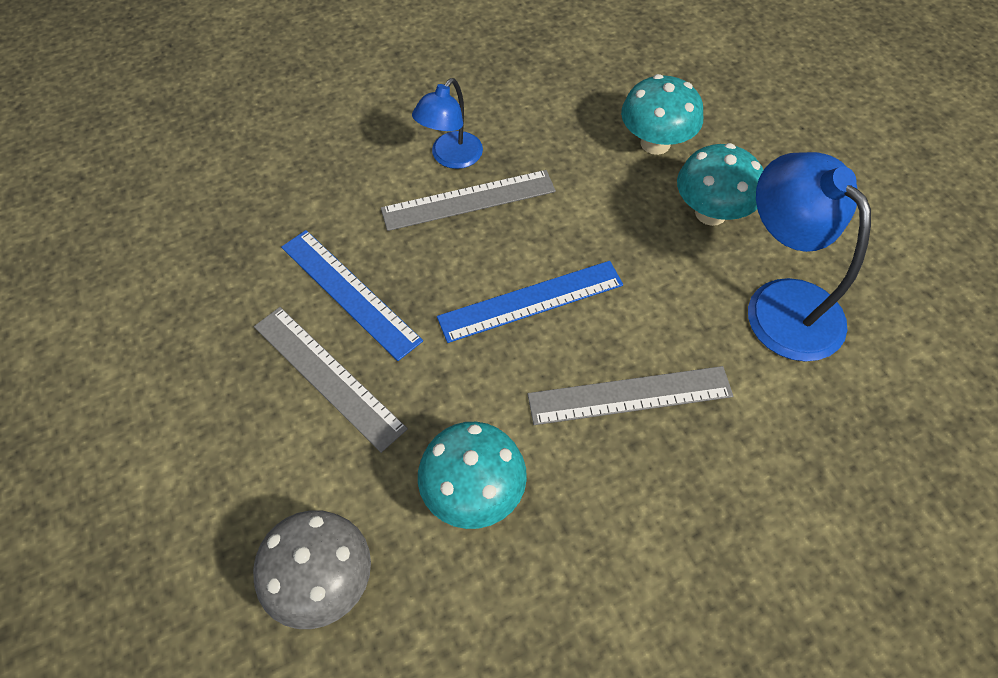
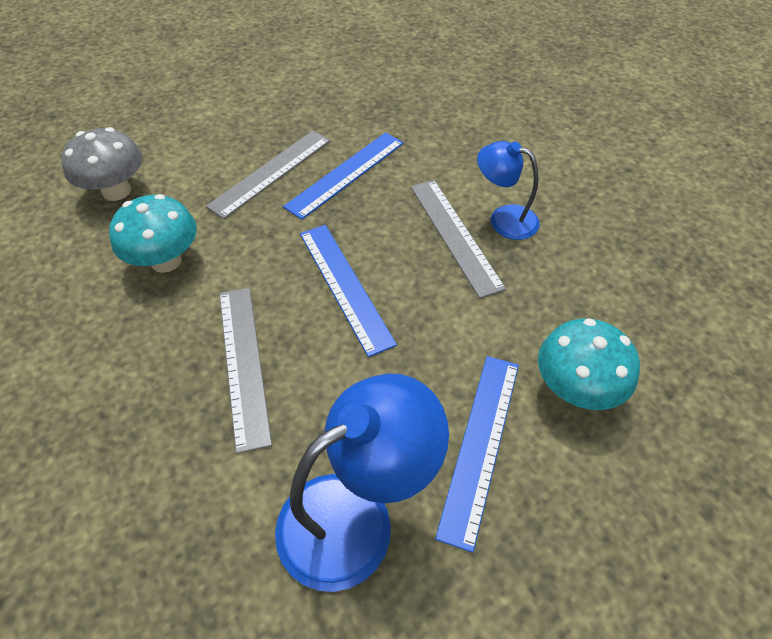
camera: 85 degrees right, 5 degrees down
turquoise mushroom [677,143,763,226] -> blue ruler [435,356,519,552]

